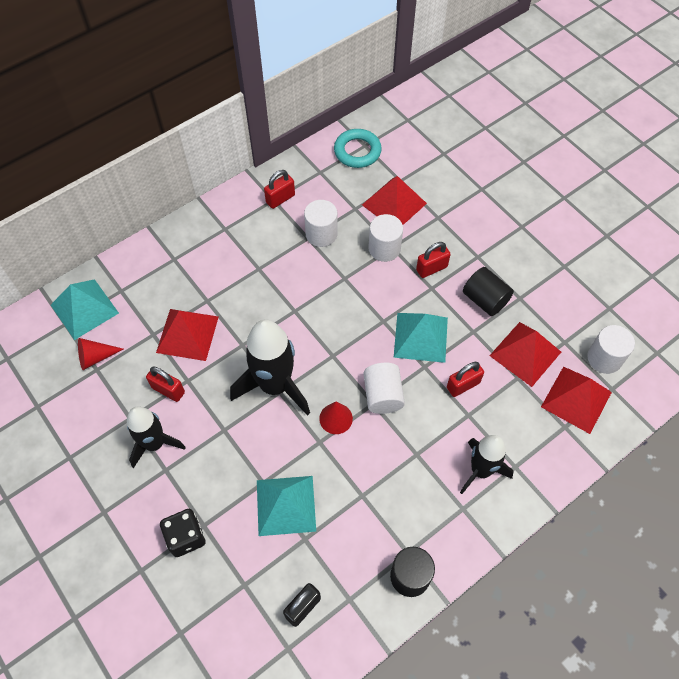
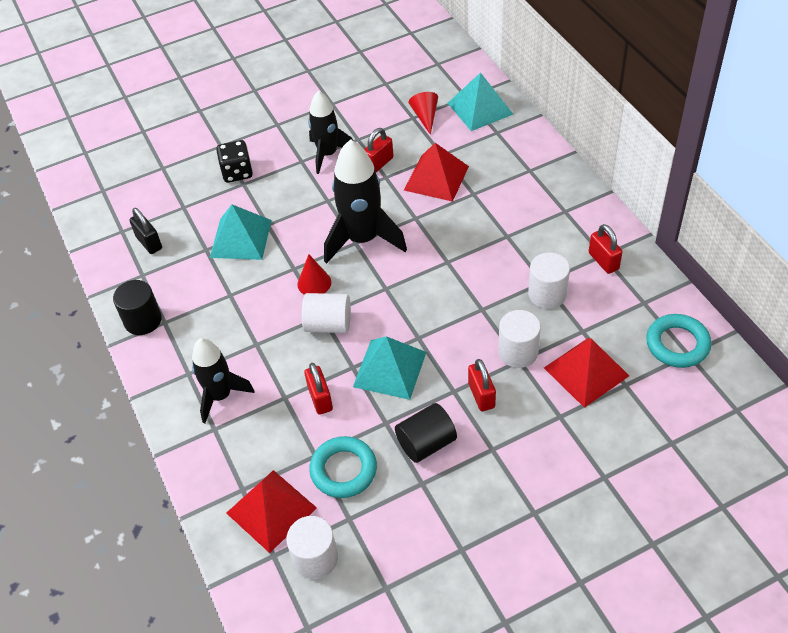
camera: 105 degrees right, 10 degrees down
red pyramid [490,322,561,387] -> turquoise ring [309,436,377,498]

